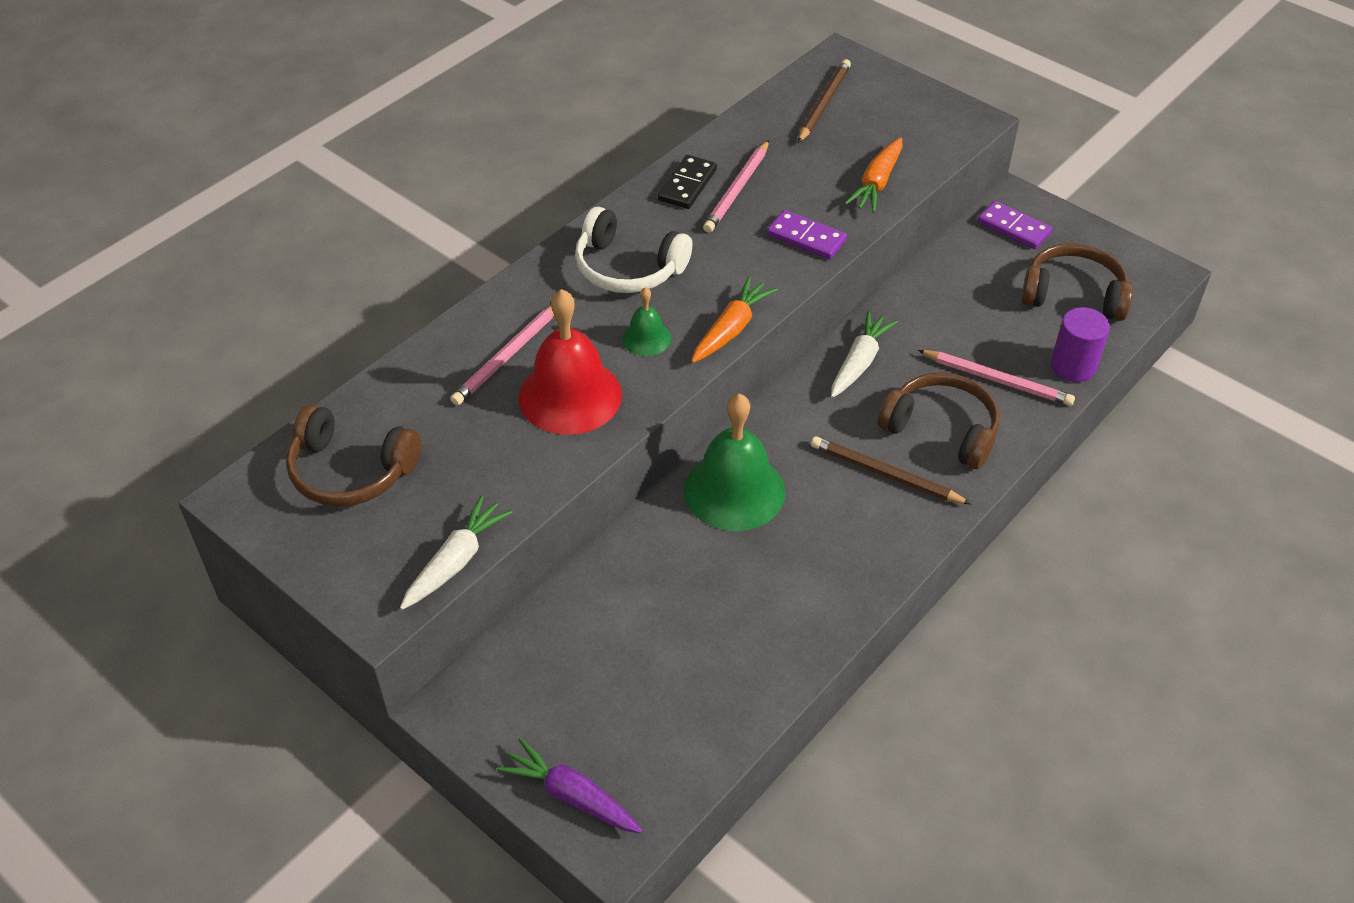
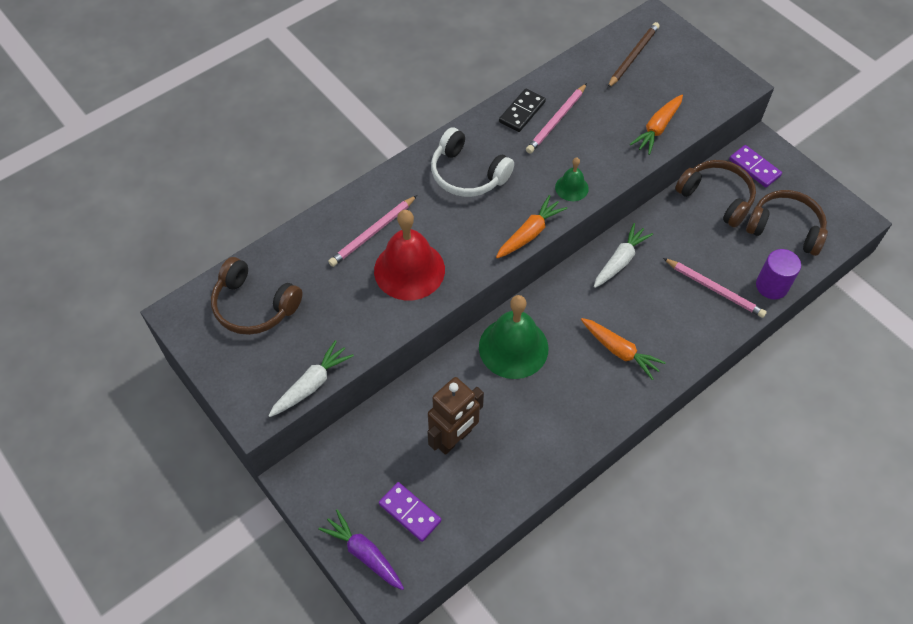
camera: 10 degrees right, 10 degrees up
green bell [622,287,671,356] -> green bell moved to [555,158,589,201]
purple domino [767,210,847,259] -> purple domino moved to [379,482,441,542]
brown pencil [811,436,971,504] -> orange carrot [581,318,666,380]
brown headphones [878,372,999,469] -> brown headphones moved to [675,160,756,228]
none -> brown robot [427,377,484,455]

